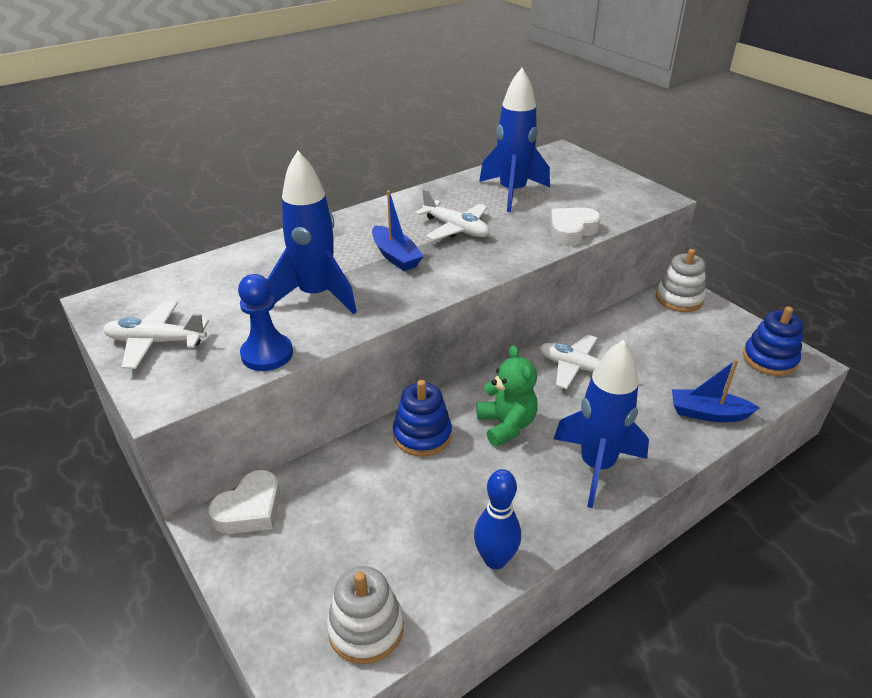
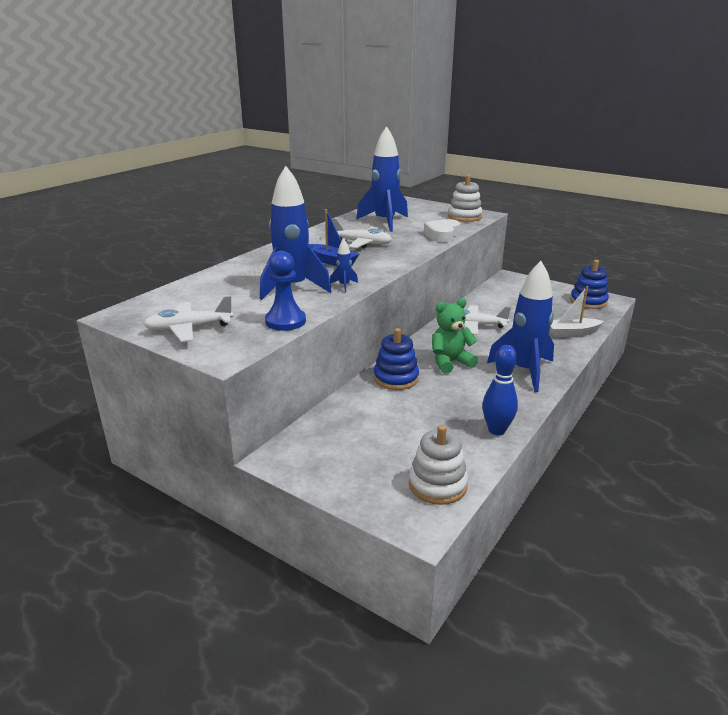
camera: 20 degrees left, 10 degrees down
white heart [209,470,280,534] -> none
green teddy bear [476,345,538,447] -> green teddy bear turned 75 degrees counterclockwise [432,298,478,374]
white stacking toy [656,249,706,312] -> white stacking toy moved to [448,175,483,222]
blue boat [672,359,759,422] -> white boat [550,286,604,337]
none -> blue rocket [330,239,358,293]

